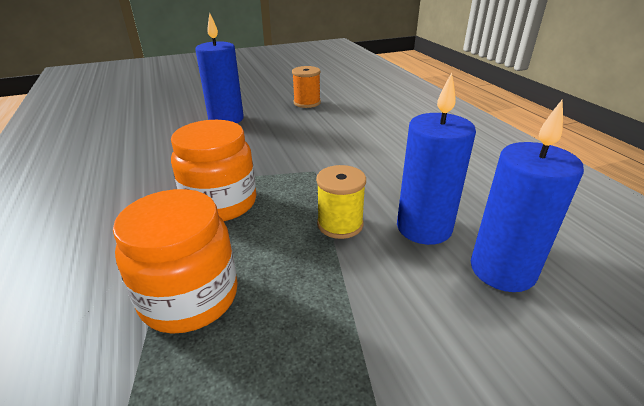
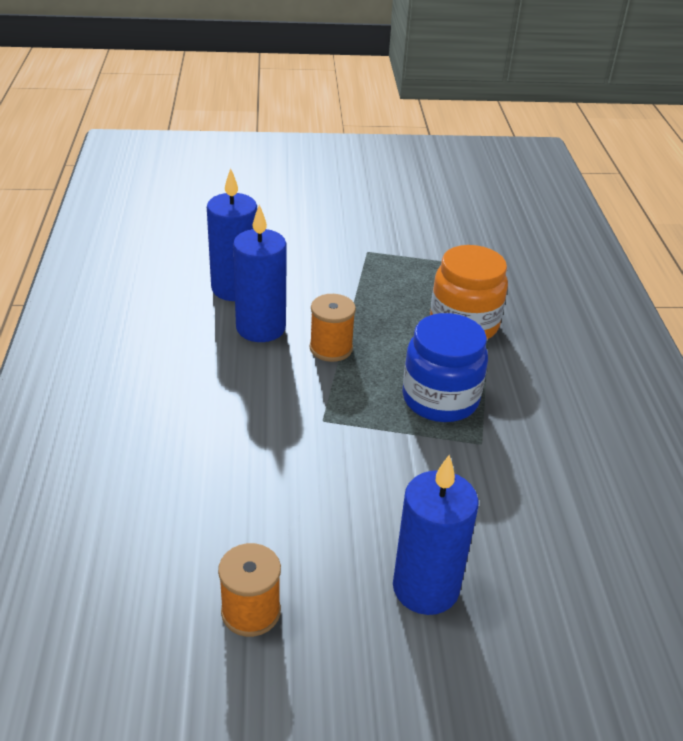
camera: 165 degrees left, 5 degrees up
orange jar [171,120,256,221] -> blue jar [402,313,488,422]
yellow spool [316,165,366,239] -> orange spool [310,294,356,362]

